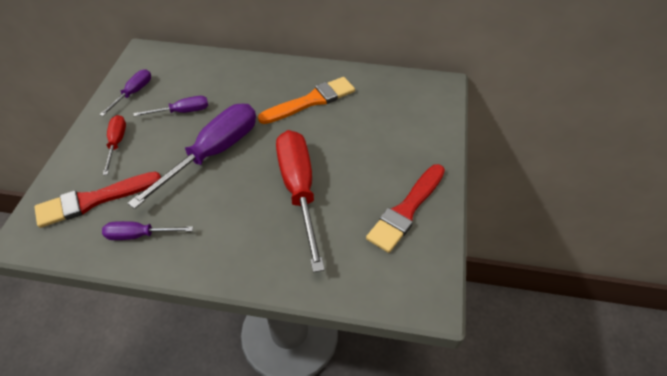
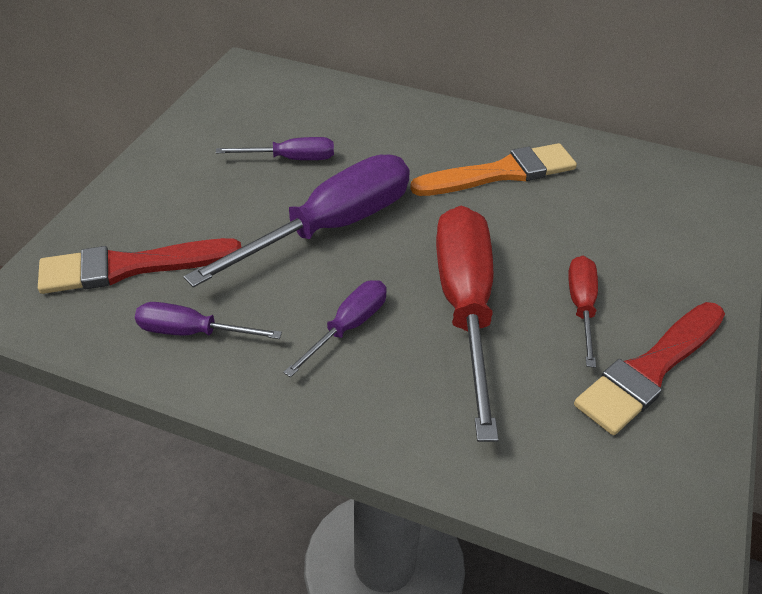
camera: 10 degrees right, 5 degrees down
purple screwdriver [99,69,151,116] -> purple screwdriver moved to [283,280,387,377]
red screwdriver [103,115,126,175] -> red screwdriver moved to [568,256,598,368]

